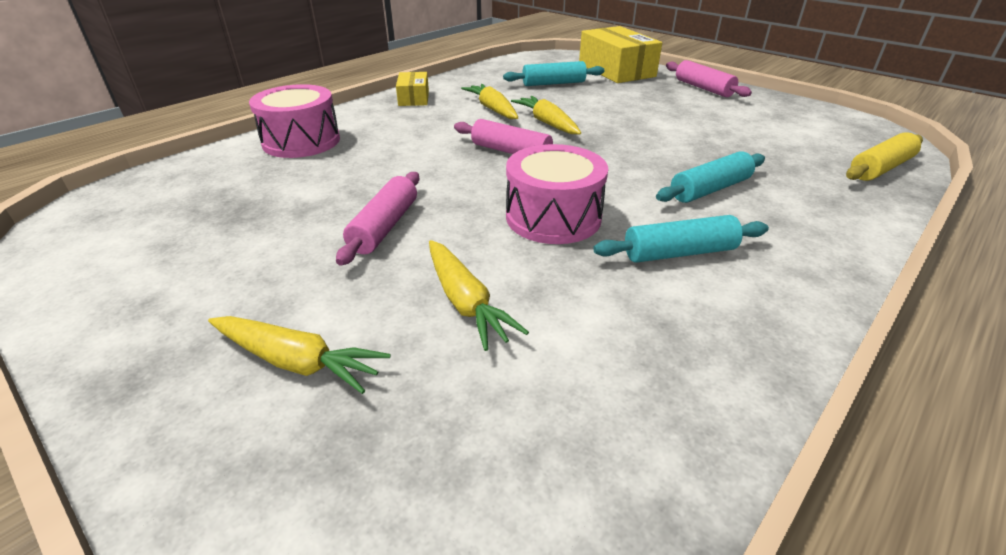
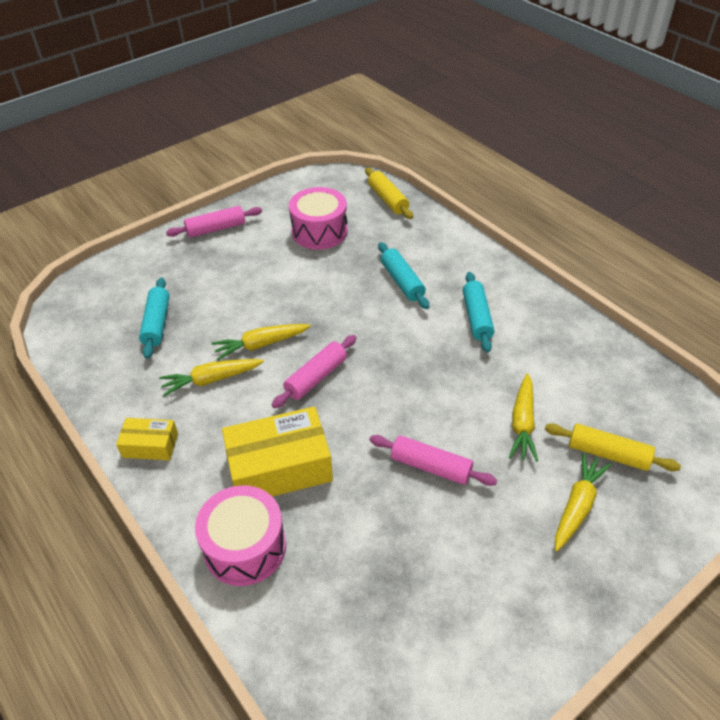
camera: 80 degrees left, 10 degrees up
yellow carrot [429,240,529,351] -> yellow carrot turned 120 degrees clockwise [509,373,538,462]
pink drum [506,144,608,244] -> pink drum moved to [289,187,348,250]
yellow box [579,26,662,83] -> yellow box moved to [222,406,333,497]
none -> yellow rolling pin [545,423,681,471]

